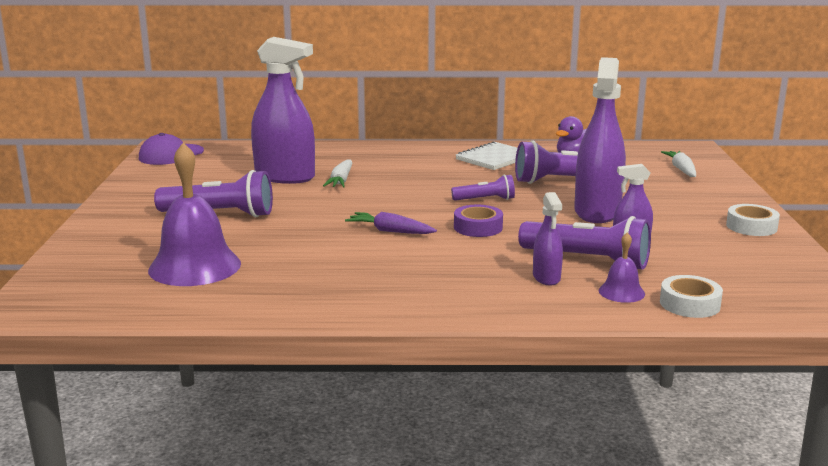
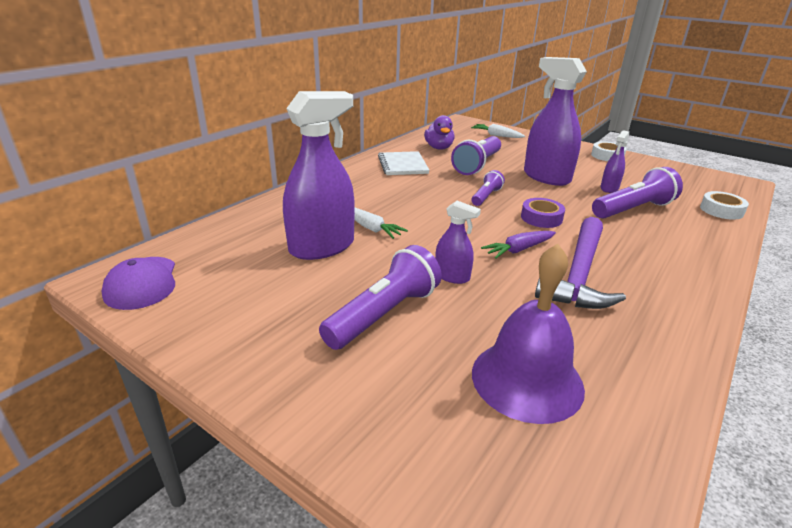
camera: 55 degrees left, 10 degrees up
purple spray bottle [533,192,563,286] -> purple spray bottle moved to [435,201,481,284]
purple bell [599,232,645,303] -> none
none -> purple hammer [535,217,626,309]

